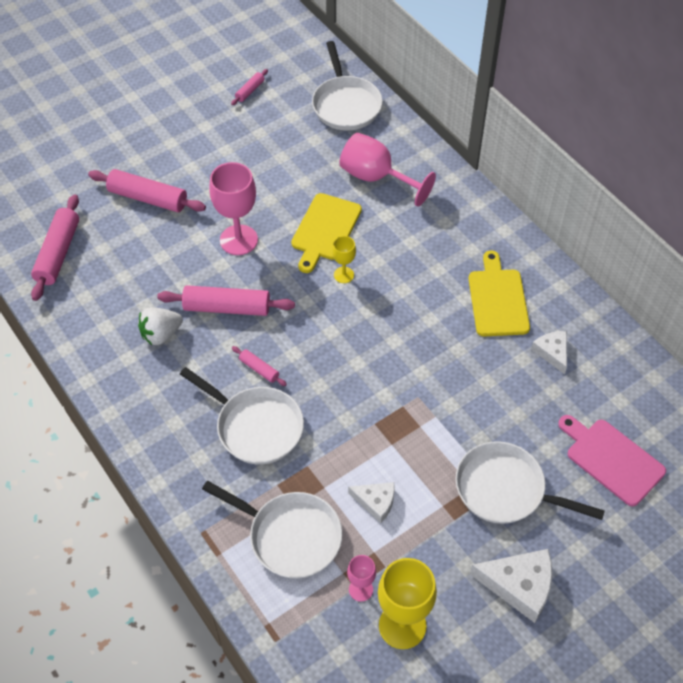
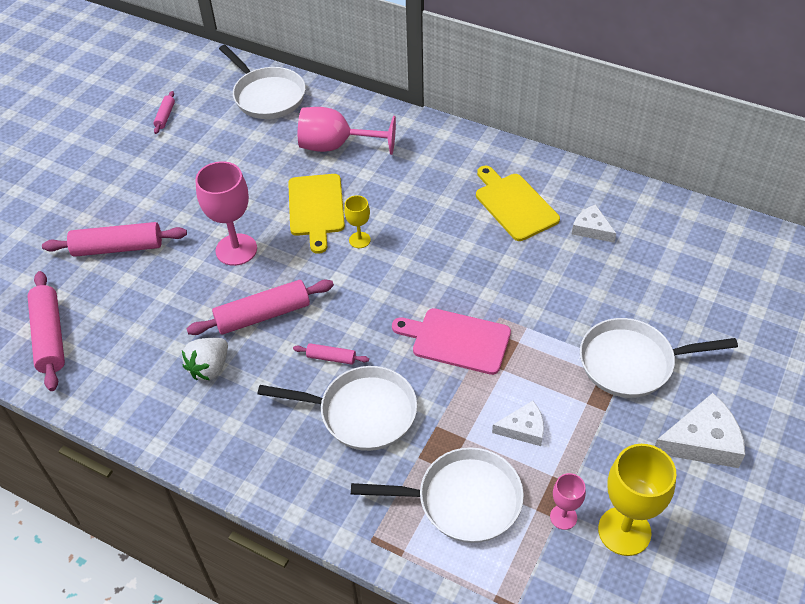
camera: 25 degrees left, 5 degrees down
pink cutting board [558,415,666,506] -> pink cutting board moved to [392,308,511,375]

